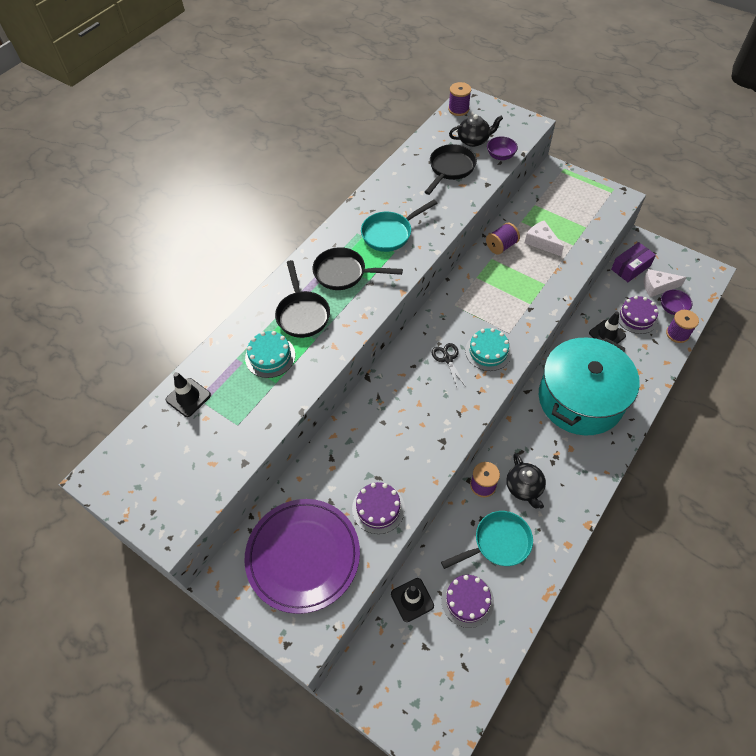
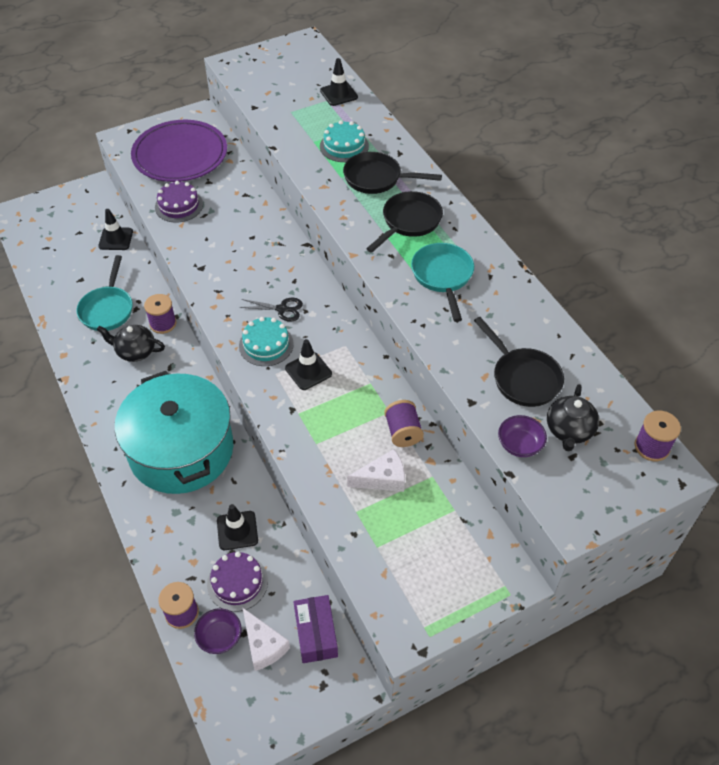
camera: 115 degrees right, 5 degrees down
purple cake [441,574,494,628] -> none
white cheese [644,269,687,297] -> white cheese turned 120 degrees clockwise [242,607,290,671]
none -> black traffic cone [285,339,332,390]

